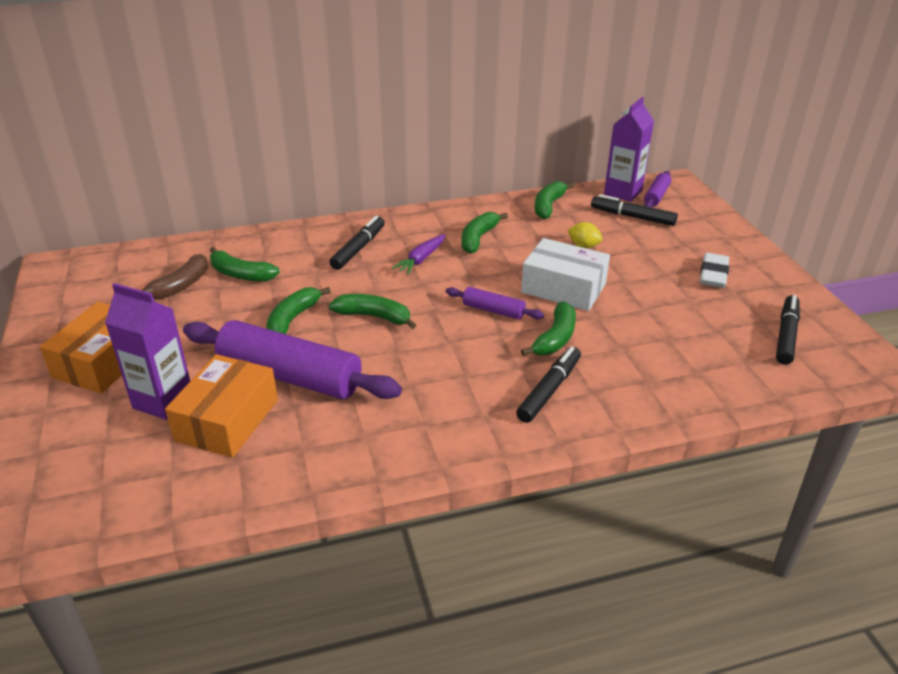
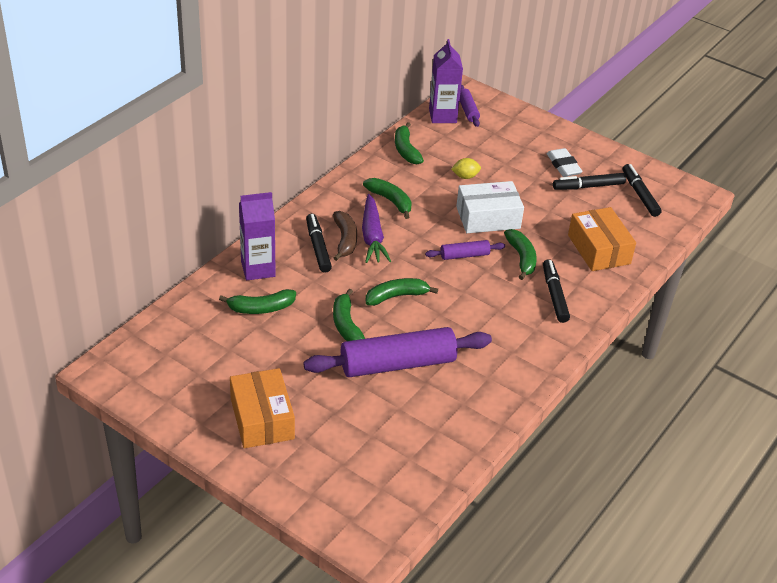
camera: 40 degrees left, 5 degrees up
purple carton [105,283,190,420] -> purple carton moved to [239,192,276,280]
brown banana [141,254,208,299] -> brown banana moved to [333,211,357,261]
orange box [165,354,278,458] -> orange box moved to [568,207,636,271]
purple carrot [392,234,445,274] -> purple carrot [362,194,391,263], size x1.50
green banana [461,212,508,254] -> green banana turned 150 degrees clockwise [363,178,412,219]
black marker [591,194,678,226] -> black marker moved to [553,173,626,190]

